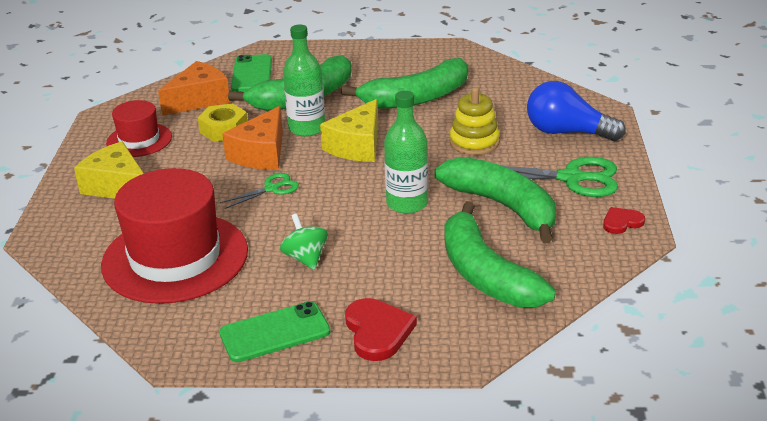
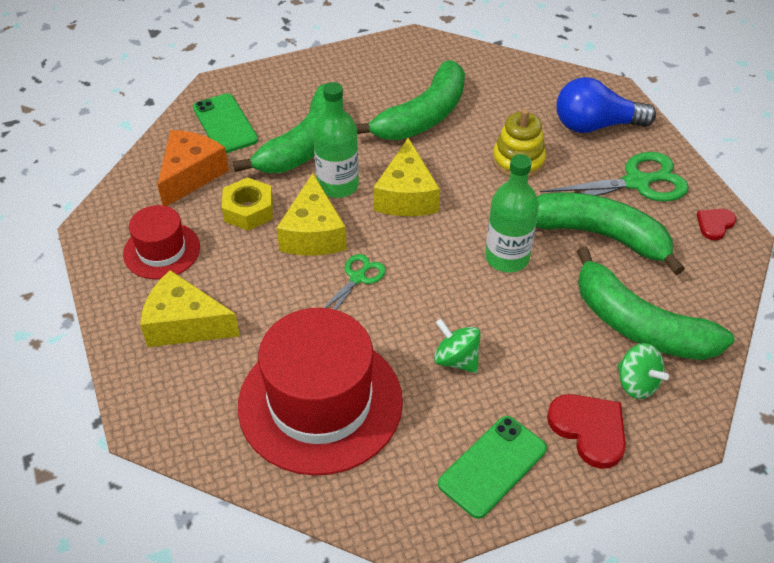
camera: 25 degrees left, 15 degrees up
orange cheese [222,106,283,170] -> yellow cheese [277,173,347,256]
none -> green spinning top [617,343,669,399]

